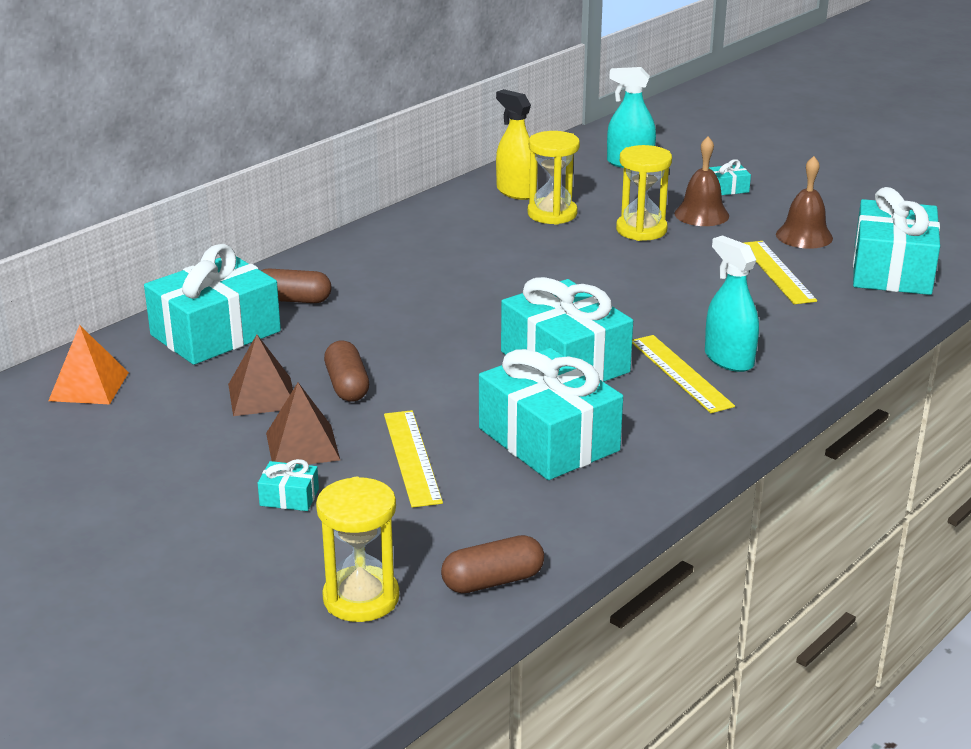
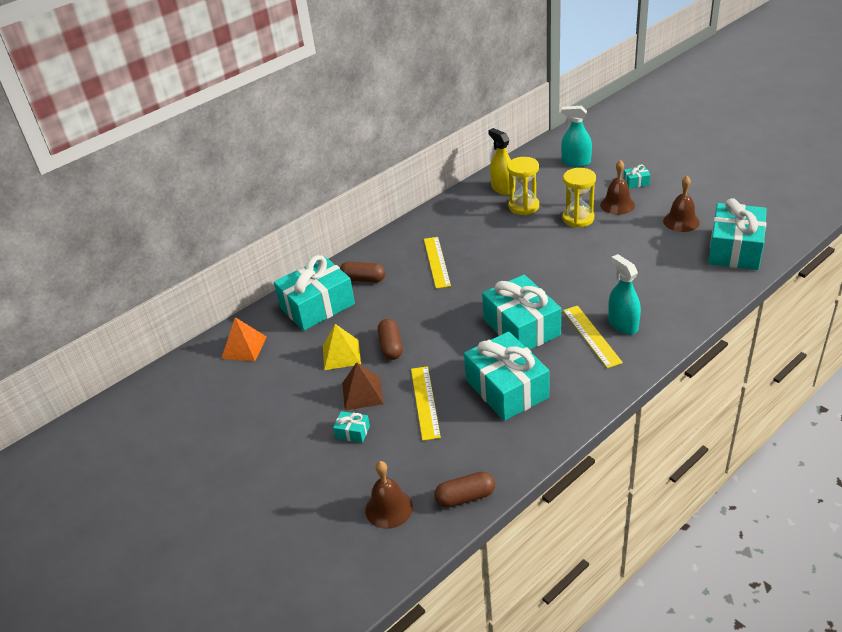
camera: 10 degrees right, 10 degrees up
brown pyramid [228,335,293,416] -> yellow pyramid [323,324,361,370]
yellow hourglass [316,477,399,622] -> brown bell [365,461,413,529]
yellow ruler [744,241,817,304] -> yellow ruler moved to [424,237,451,289]

